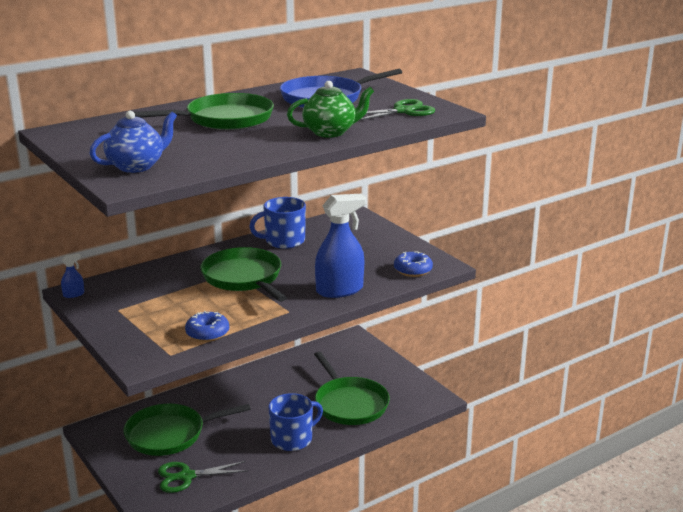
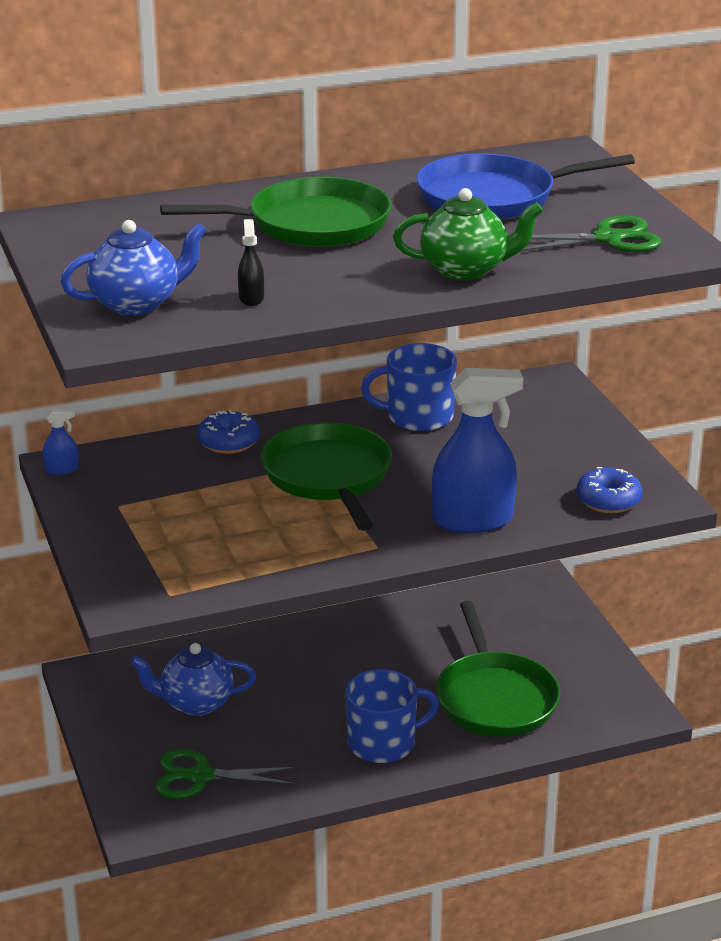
camera: 15 degrees right, 5 degrees up
green pan [124,404,251,456] -> blue teapot [130,643,256,716]
blue donut [185,311,229,342] -> blue donut moved to [197,410,260,454]
none -> black spray bottle [238,219,264,306]

